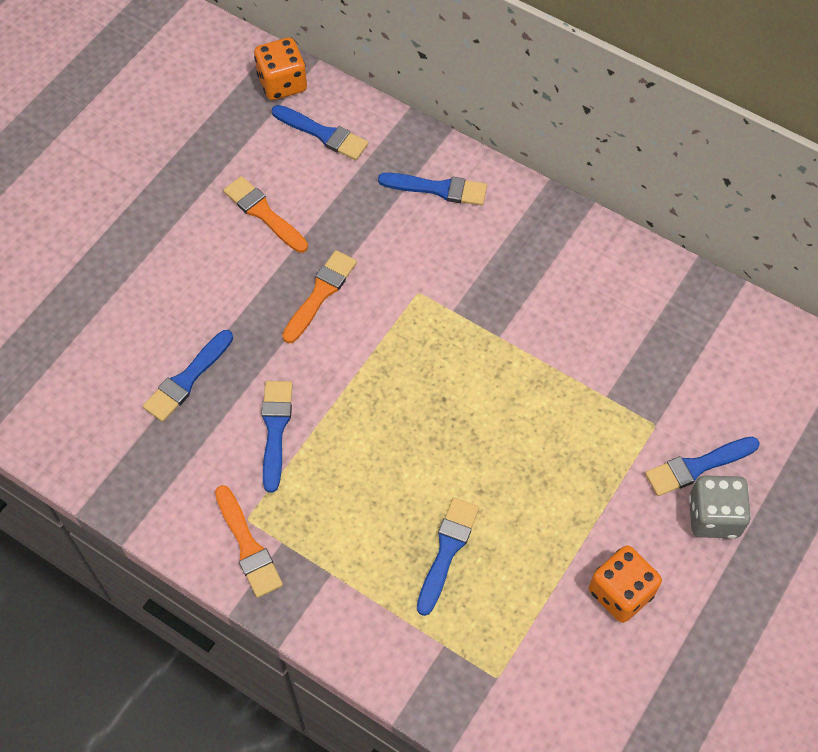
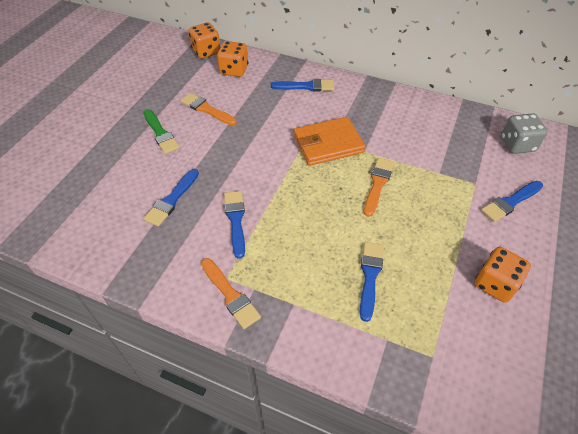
camera: 10 degrees left, 10 degrees down
blue brush [272,105,368,160] -> orange dice [217,41,248,77]
orange brush [282,250,357,343] -> orange brush moved to [364,158,394,217]
grey dice [689,475,751,539] -> grey dice moved to [501,113,547,154]
none -> green brush [144,109,180,154]
none -> orange wallet [294,117,365,166]

